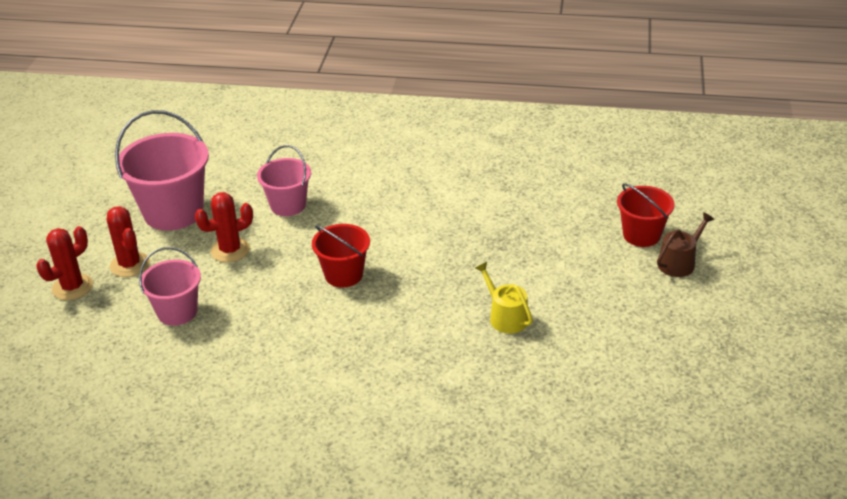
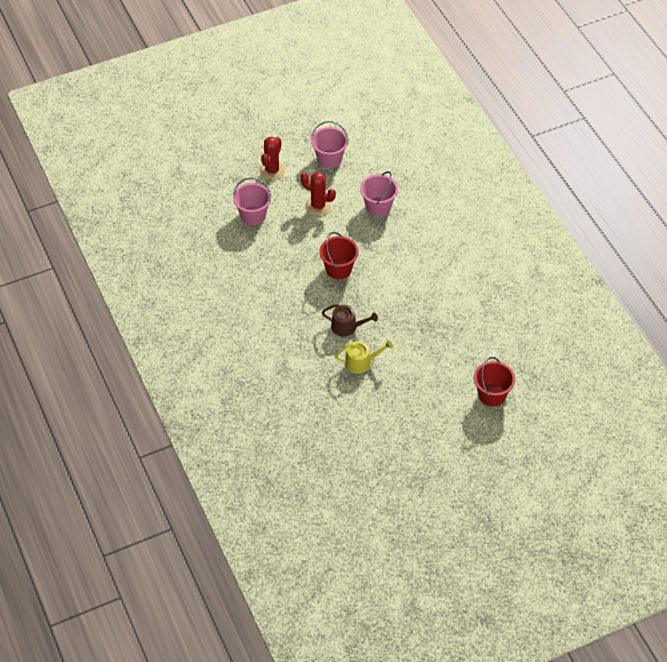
camera: 55 degrees right, 15 degrees up
red cactus [36,226,93,300] -> none
pink bucket [115,110,209,230] -> pink bucket [311,121,348,168], size x0.60
yellow watering can [475,262,533,334] -> yellow watering can turned 60 degrees clockwise [335,340,393,374]
brown watering can [657,212,714,277] -> brown watering can moved to [322,304,378,337]

